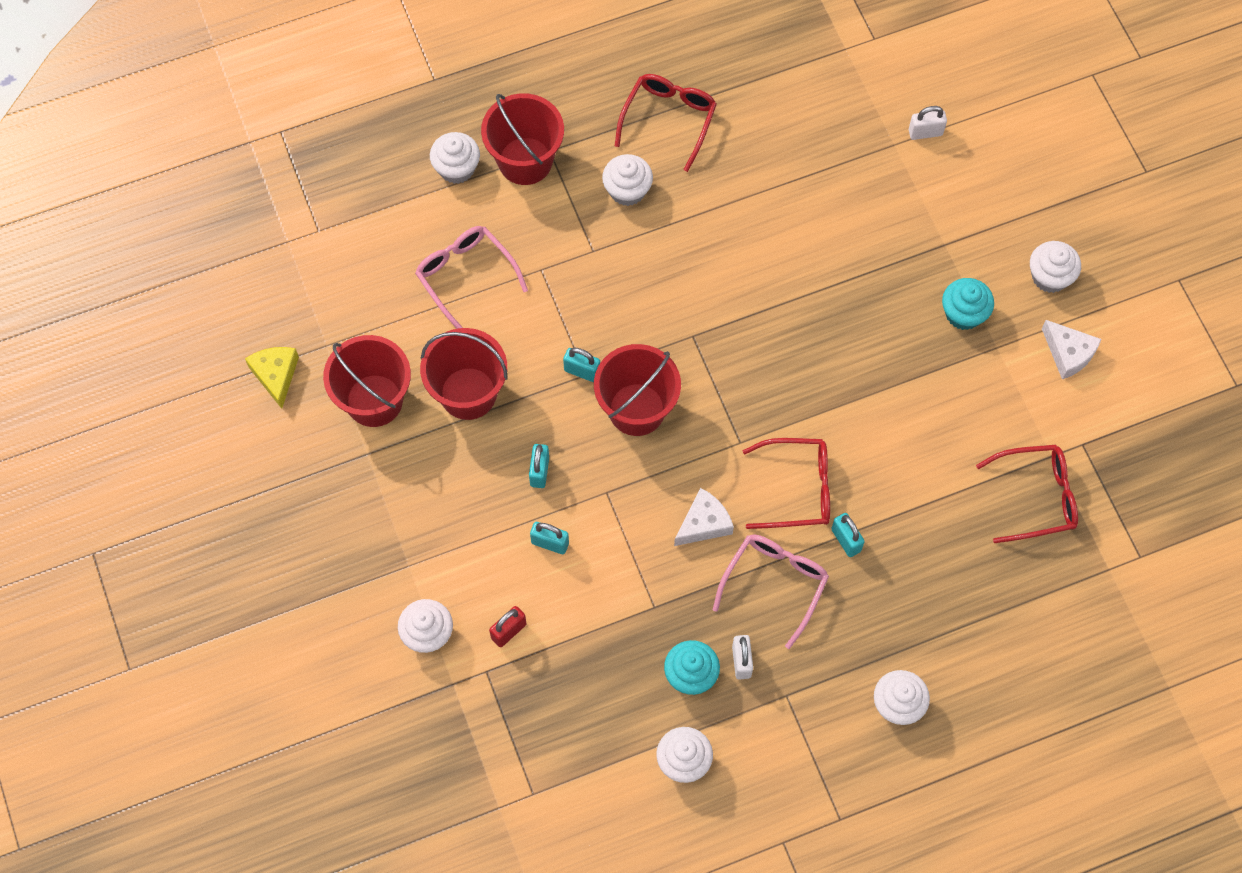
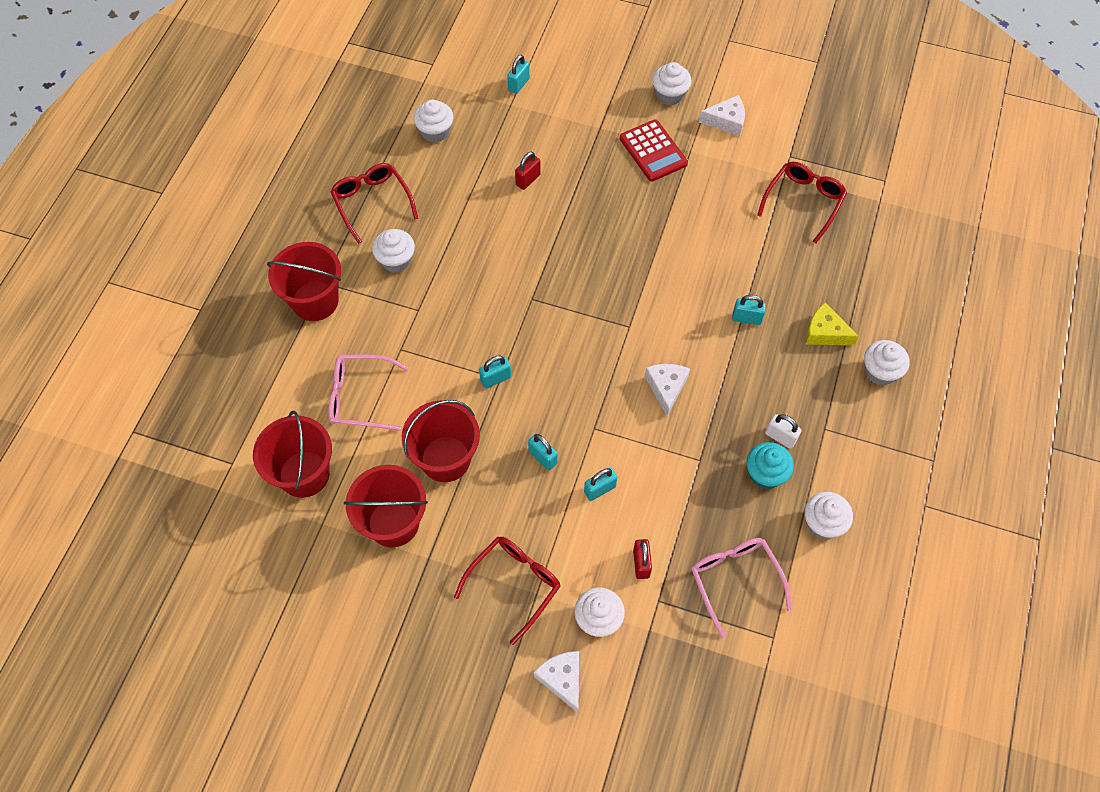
camera: 50 degrees left, 5 degrees down
yellow cheese [245,347,299,409] -> yellow cheese moved to [806,303,859,345]
white cupcake [430,132,480,184] -> white cupcake moved to [414,99,453,143]
red bucket [594,344,681,436] -> red bucket moved to [253,411,332,498]
pink glasses [713,534,829,649] -> pink glasses moved to [691,538,792,638]
red glasses [742,438,830,529] -> red glasses moved to [454,537,561,645]
white padlock [909,106,947,140] -> turquoise padlock [507,55,530,94]
turquoise cupcake [942,278,994,330] -> red calculator [620,120,688,182]
none -> red padlock [515,152,541,190]
none -> white cheese [534,651,579,713]

